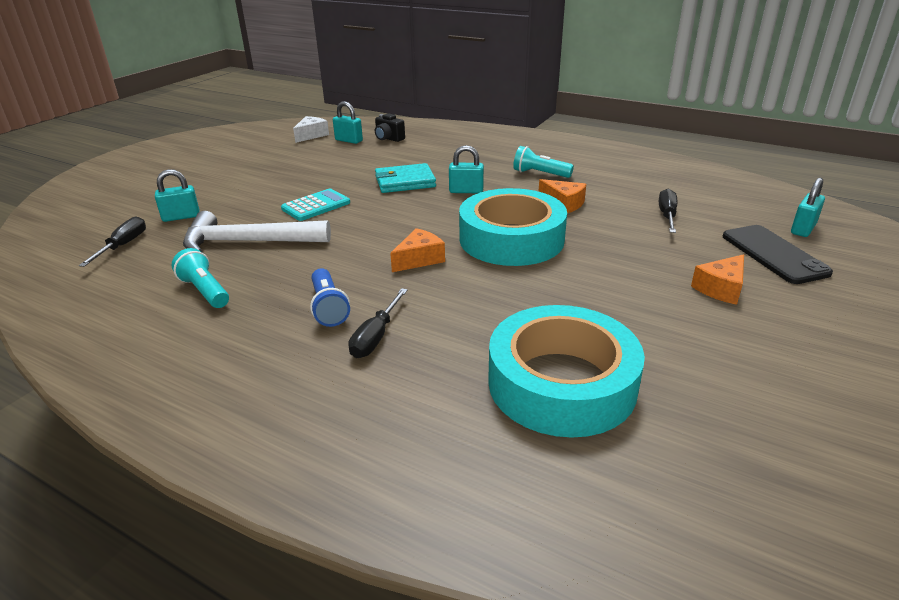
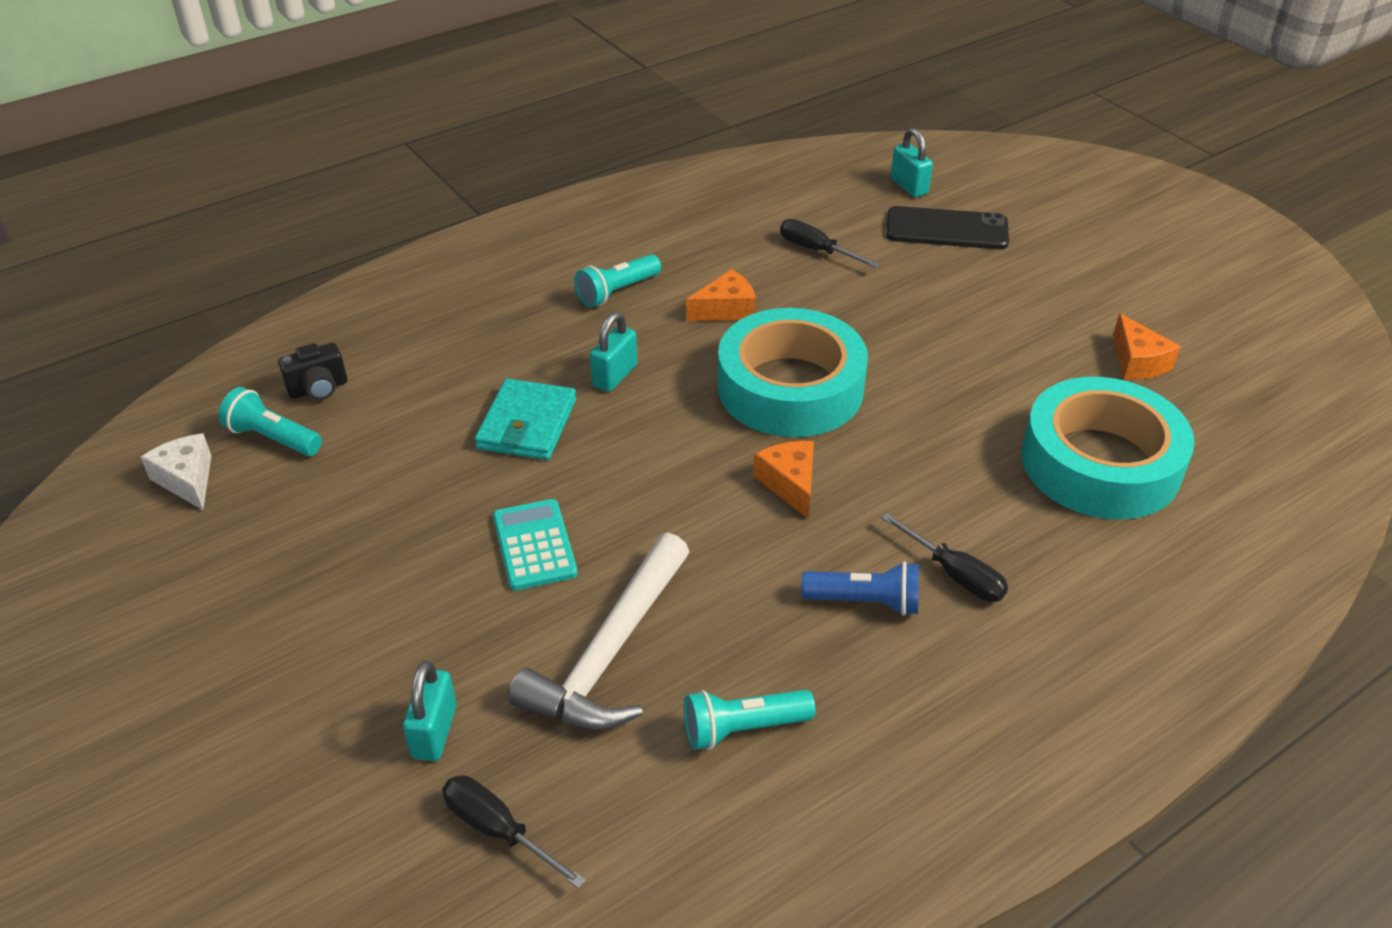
camera: 65 degrees left, 10 degrees up
turquoise padlock [333,101,363,144] -> turquoise flashlight [218,387,322,456]
orange cheese [691,254,744,305] -> orange cheese moved to [1113,314,1181,380]

